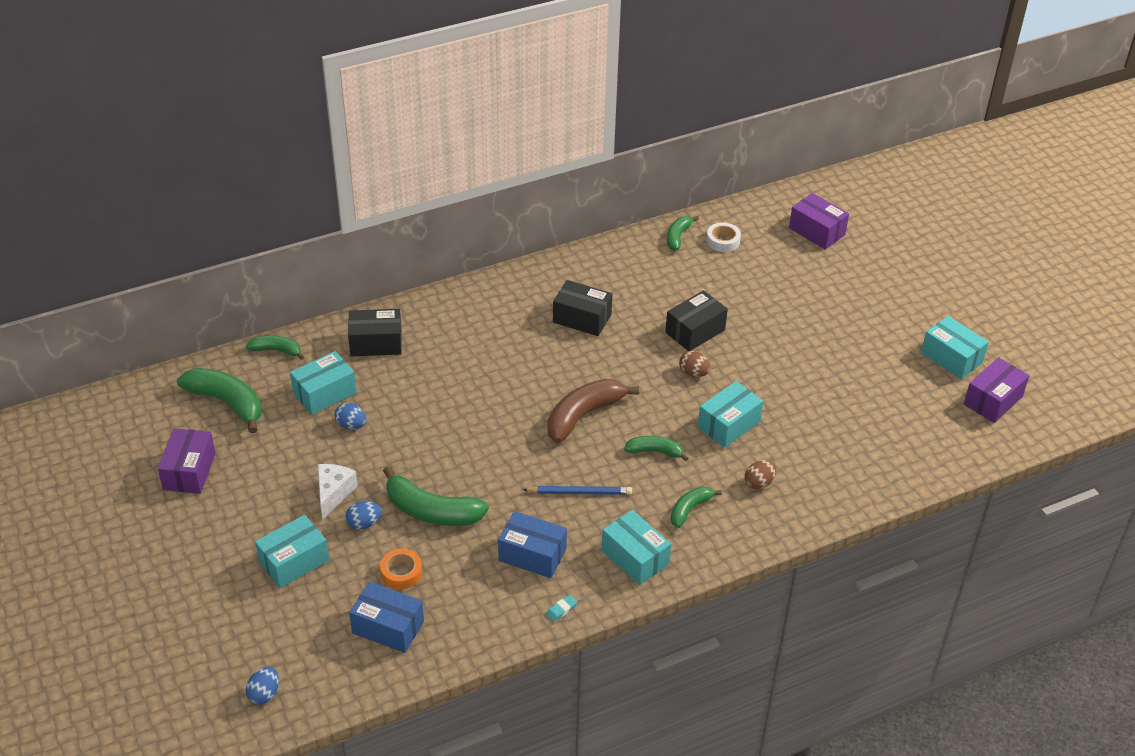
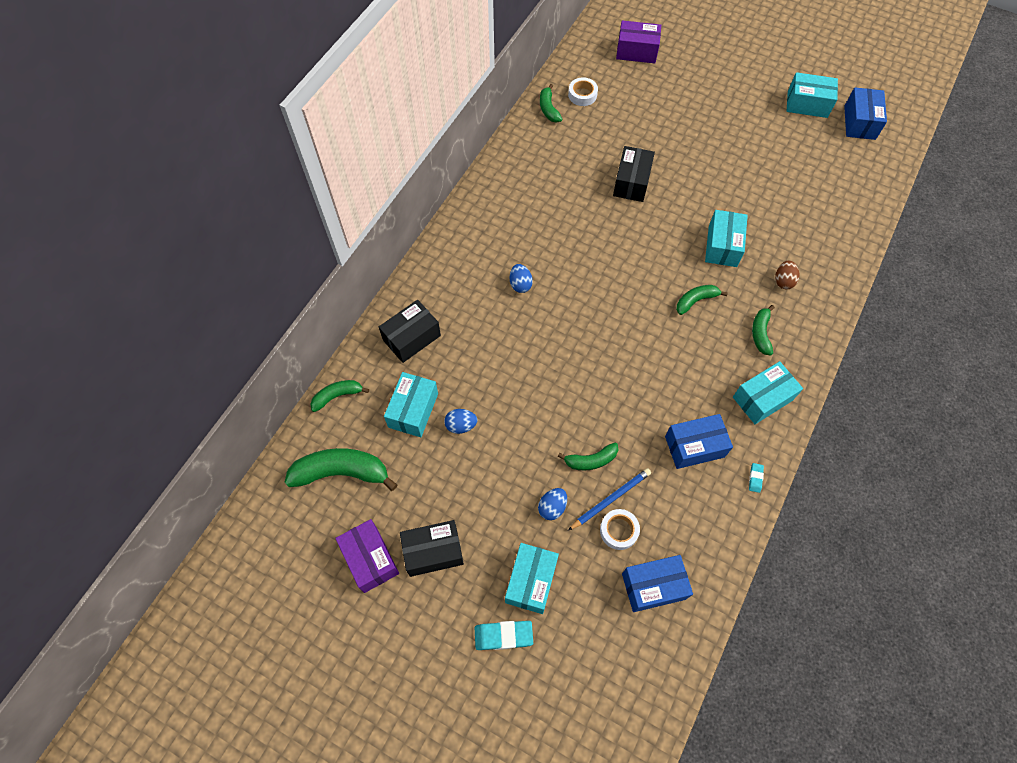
camera: 35 degrees left, 20 degrees up
blue egg [246,667,279,705] -> blue egg moved to [510,264,533,293]
white cheese [318,464,358,520] -> none
orange tape [380,548,422,589] -> white tape [600,509,640,550]
green banana [383,466,489,526] -> green banana [558,443,619,470], size x0.56
blue pencil [523,486,632,495] -> blue pencil moved to [568,468,651,530]
brown banana [547,379,639,443] -> none
black box [553,280,612,336] -> black box moved to [400,520,464,577]
turquoise box [602,510,671,585] -> turquoise box turned 45 degrees counterclockwise [733,361,803,424]
brown egg [679,351,710,377] -> none
purple box [964,357,1029,423] -> blue box [844,87,887,140]
none -> turquoise eraser [475,621,533,650]

